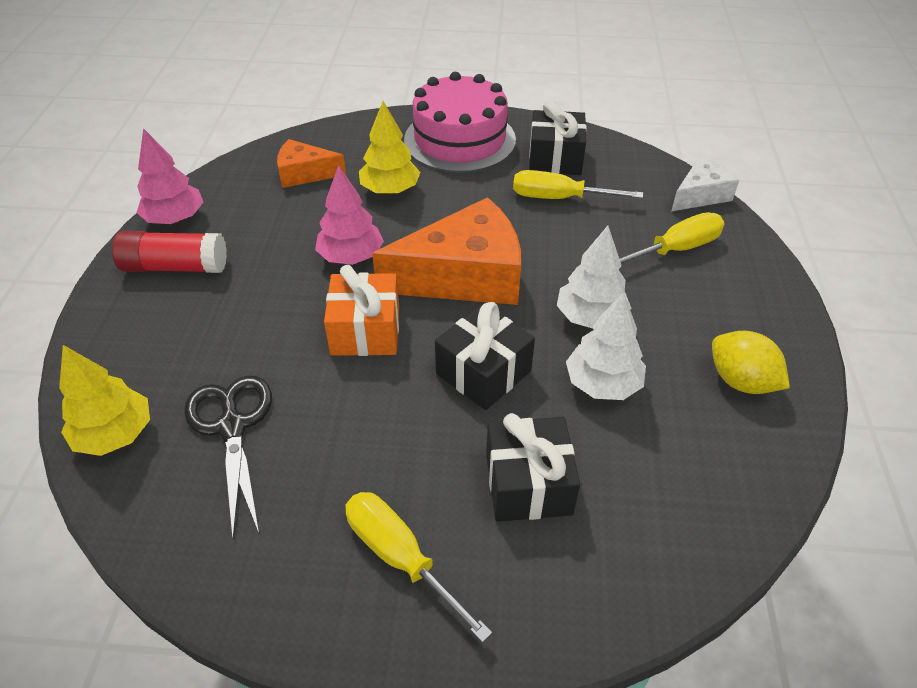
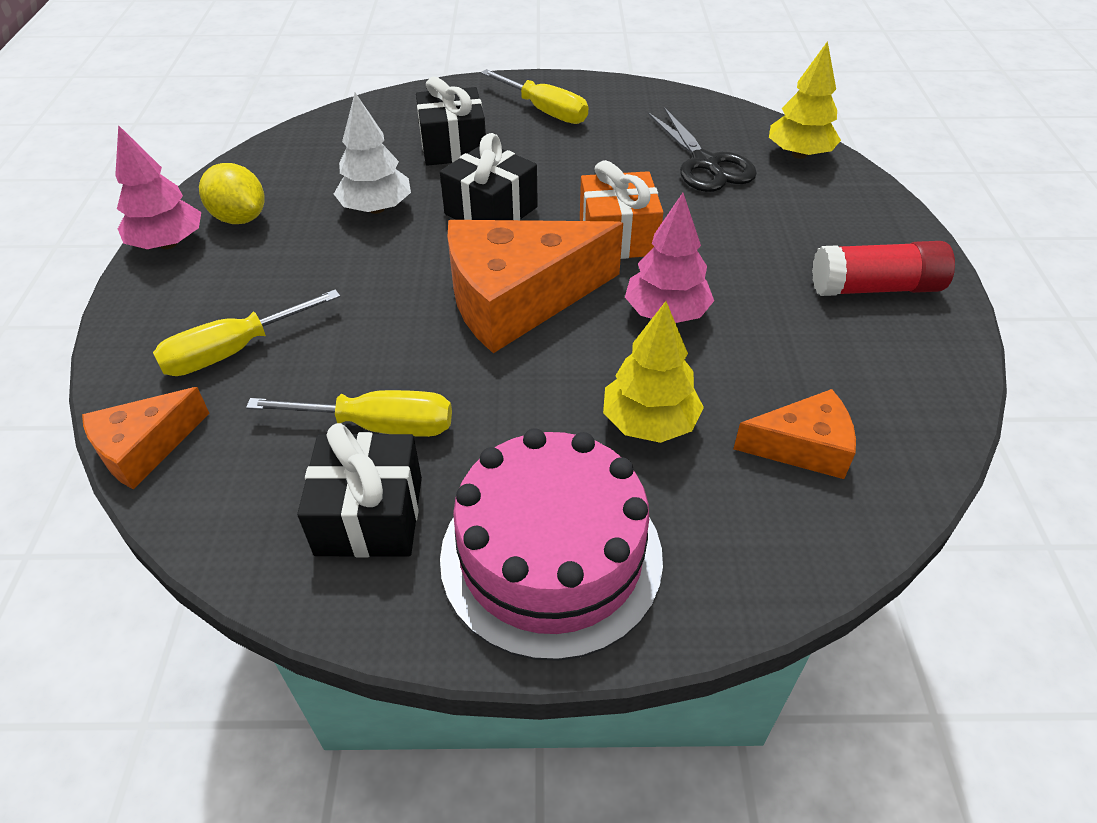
camera: 175 degrees right, 0 degrees up
pink tree [136,128,203,224] -> pink tree moved to [115,125,201,249]
white tree [557,226,631,329] -> none
white cheese [671,157,739,211] -> orange cheese [82,387,210,490]

